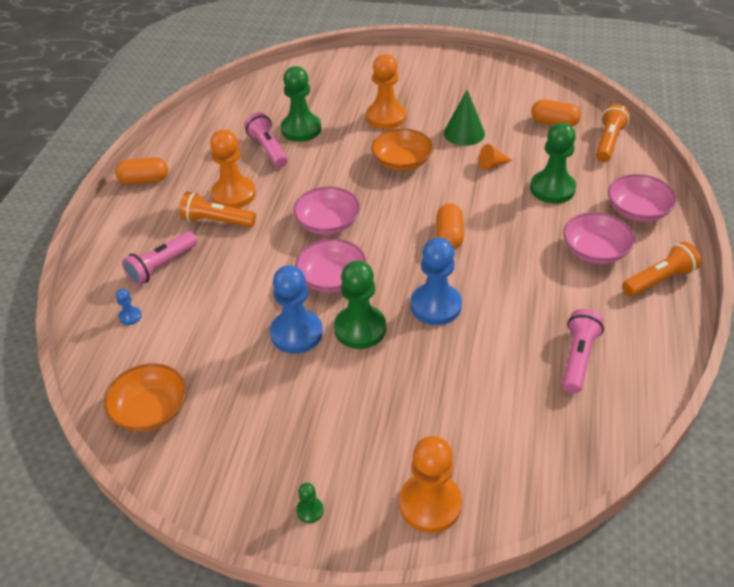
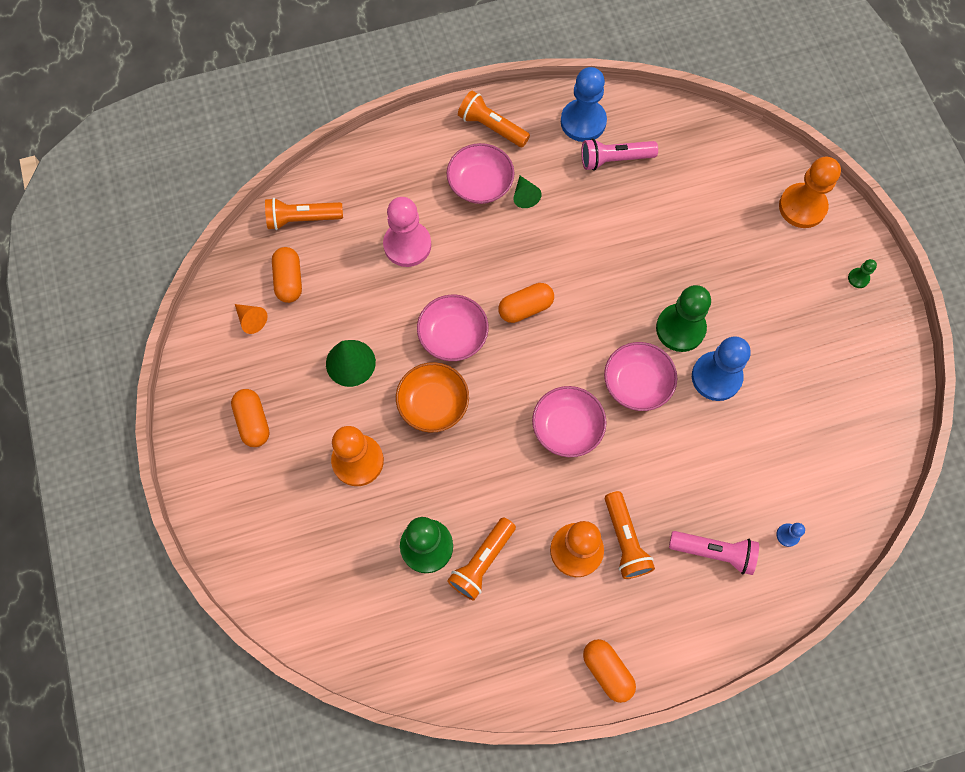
camera: 120 degrees left, 25 degrees up
orange bowl [104,363,186,432] -> none
pink flashlight [244,112,288,168] -> orange flashlight [447,517,516,601]
blue pawn [411,237,462,325] -> blue pawn moved to [561,67,607,142]
orange cone [479,144,513,170] -> orange cone moved to [235,304,268,334]
green pawn [530,123,576,204] -> pink pawn [383,197,431,267]
pink bowl [608,174,677,222] -> pink bowl moved to [417,295,489,361]
none -> orange capsule [231,389,270,447]
none -> green cone [513,176,542,208]

